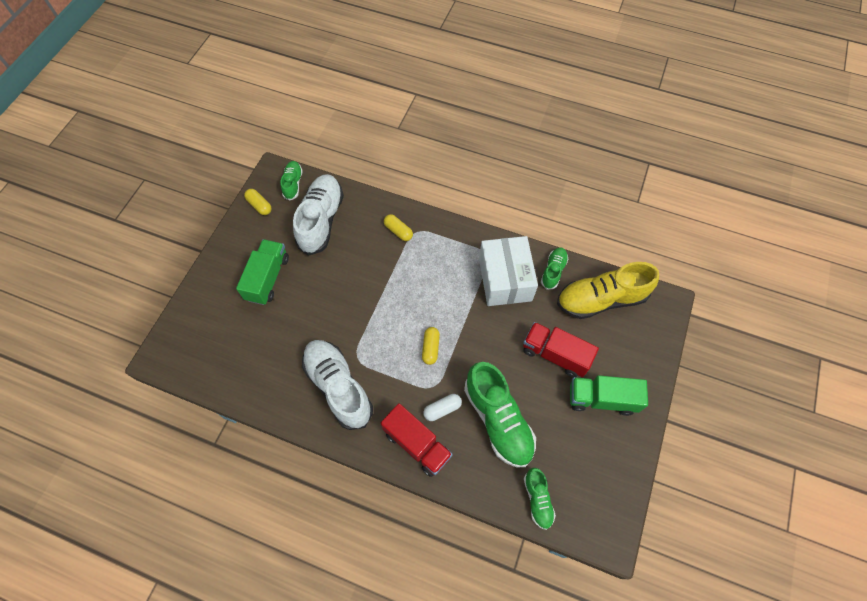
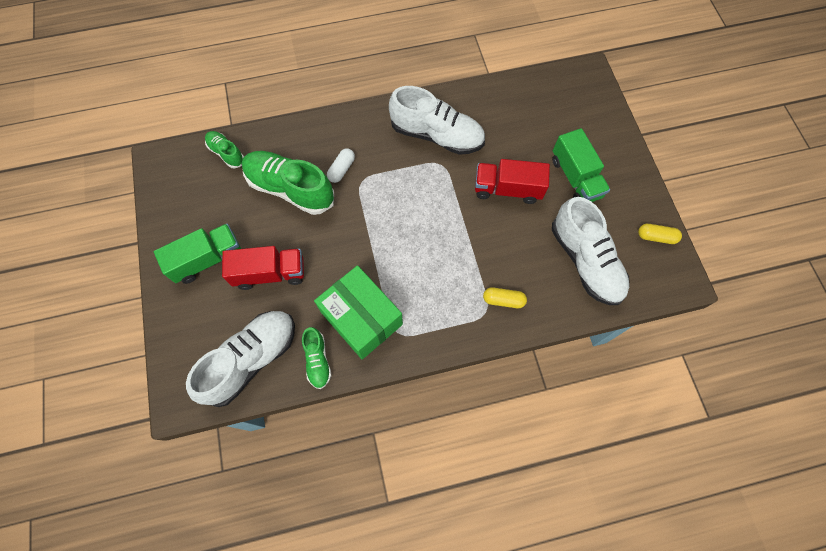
camera: 145 degrees right, 5 degrees up
green shoe [281,161,303,201] -> none
red truck [381,403,453,477] -> red truck moved to [475,159,550,204]
yellow capsule [422,327,440,365] -> none
white box [479,236,538,306] -> green box [314,265,403,359]
yellow shoe [557,262,659,319] -> white shoe [186,311,295,407]

